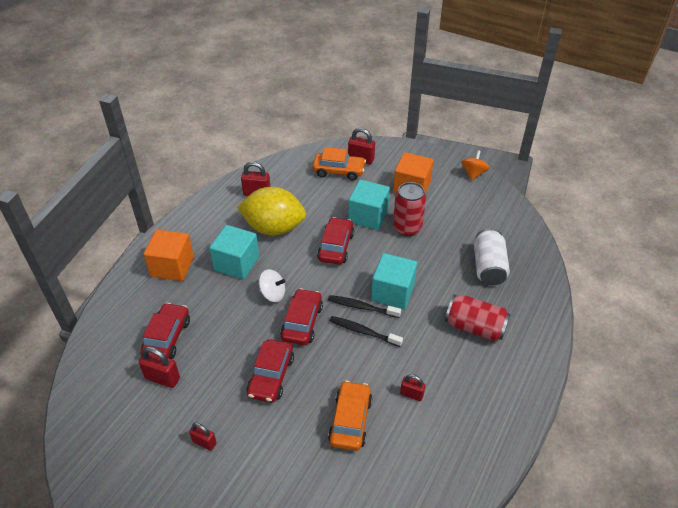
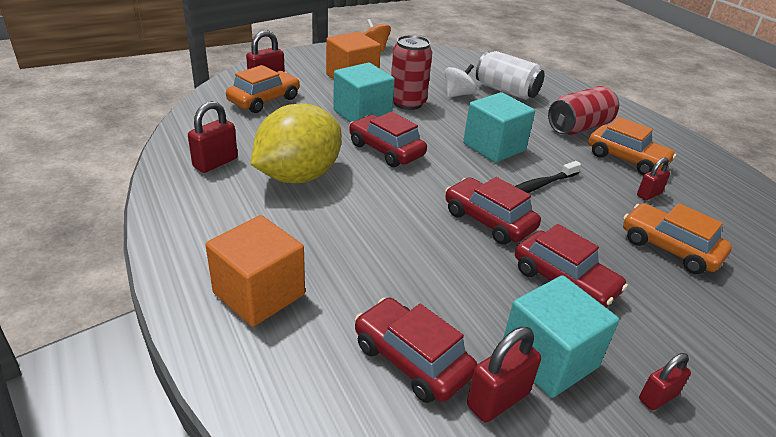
camera: 60 degrees left, 10 degrees down
turquoise cube [210,225,259,279] -> turquoise cube moved to [503,275,619,398]
white spinning top [259,269,286,302] -> white spinning top moved to [445,64,476,98]
black toothbrush [328,295,401,318] -> none
none -> orange car [588,117,676,175]

